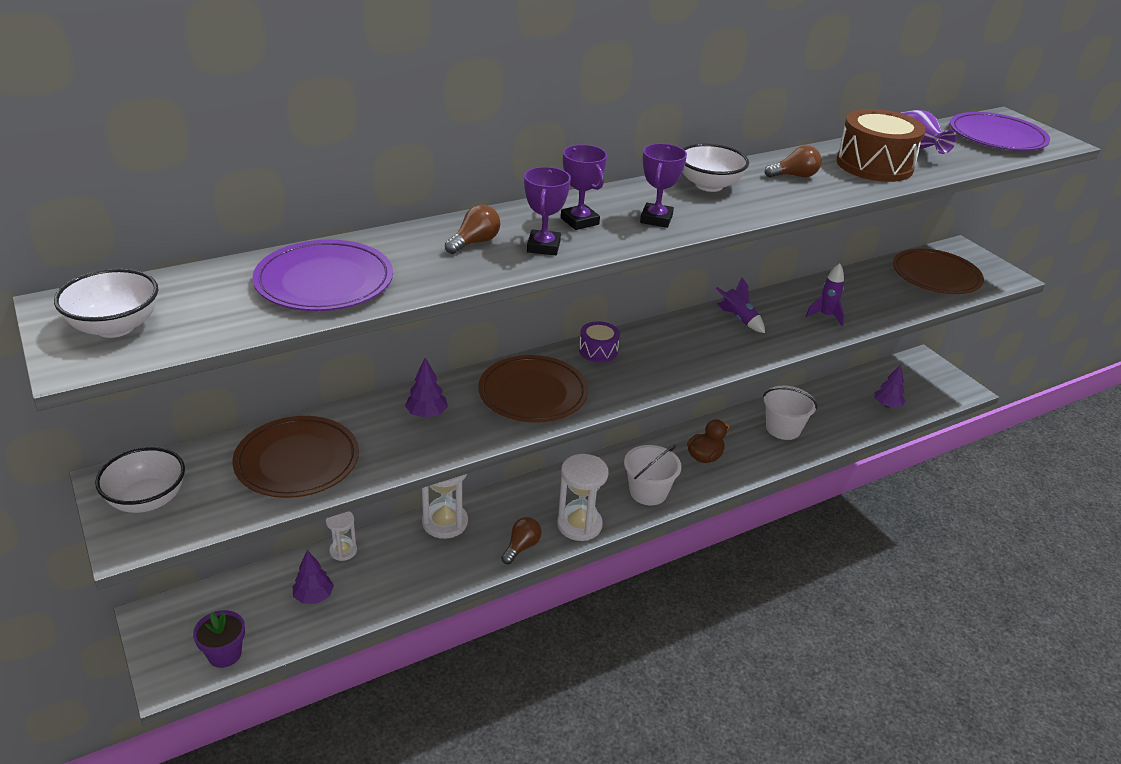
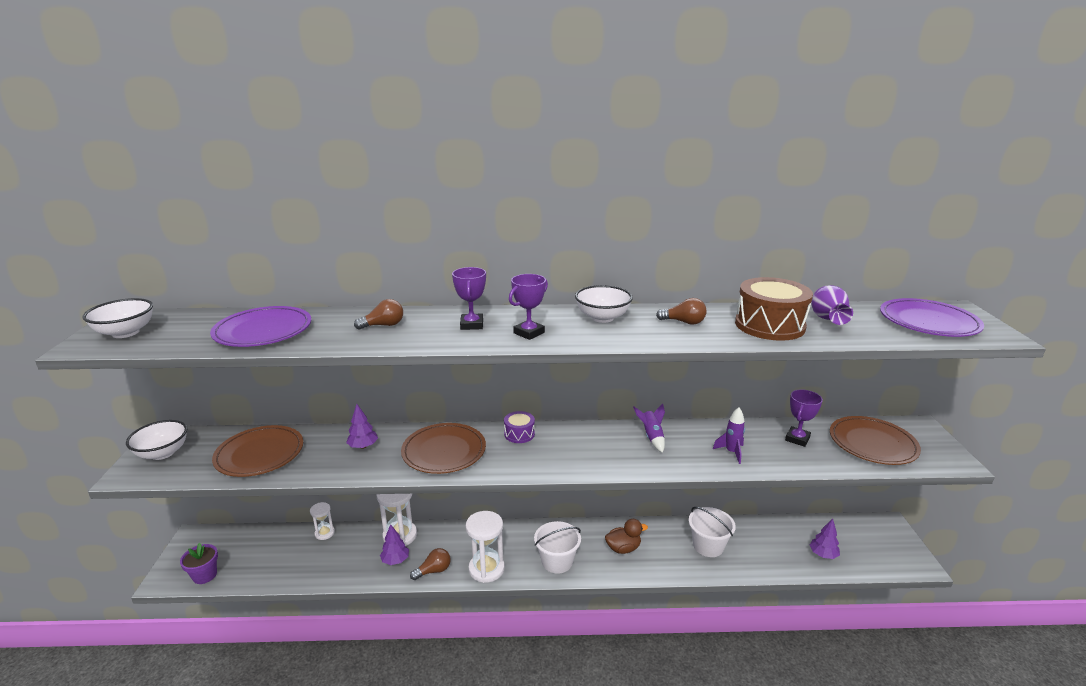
camera: 30 degrees right, 10 degrees down
purple tree [293,550,334,604] -> purple tree moved to [380,524,409,565]
purple trophy [524,167,571,255] -> purple trophy moved to [785,389,823,447]

